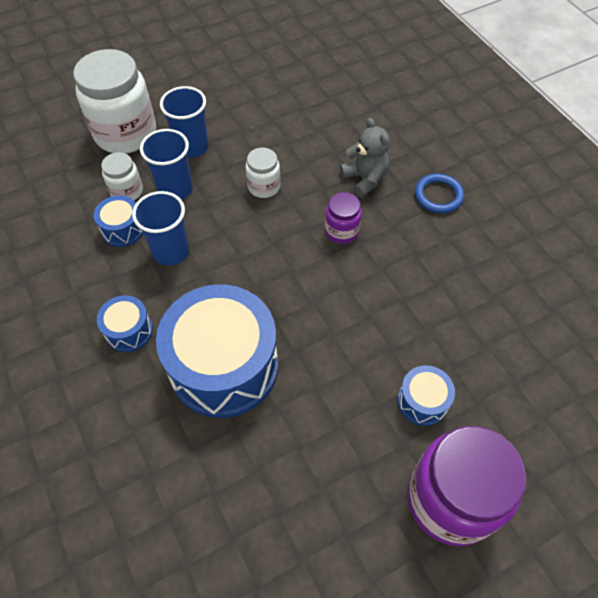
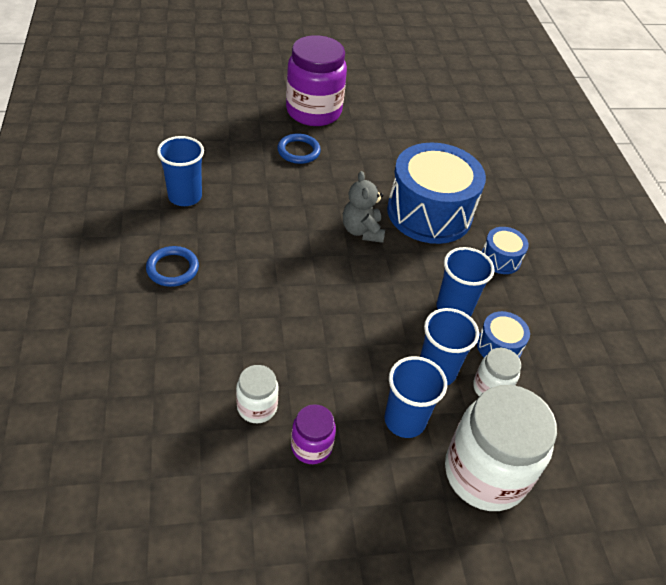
camera: 165 degrees left, 10 degrees down
white jar [246,148,281,198] -> white jar moved to [236,365,279,423]
purple jar [325,192,362,244] -> purple jar moved to [291,404,336,464]
grey teddy bear [340,118,390,198] -> grey teddy bear moved to [343,171,385,243]
blue drum [398,365,455,426] -> blue ring [277,133,321,164]
none -> blue cup [157,136,204,206]

